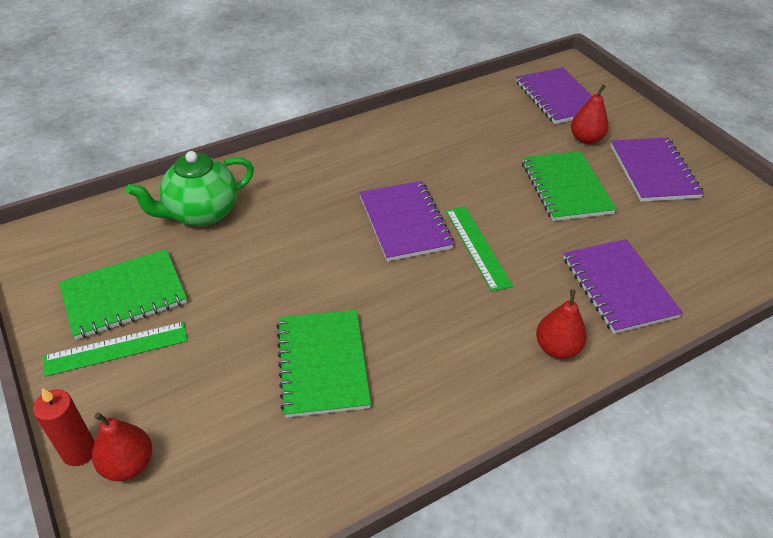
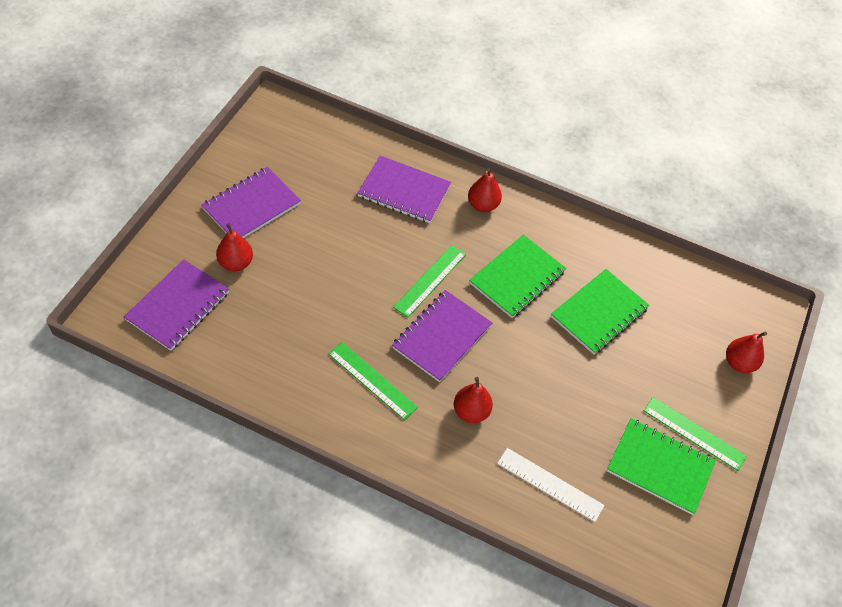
camera: 130 degrees left, 10 degrees up
red candle [33,388,95,466] -> none
green teapot [126,151,254,226] -> white ruler [497,448,604,522]
green notebook [522,151,617,221] -> green notebook moved to [469,235,566,318]
purple notebook [563,239,683,334] -> purple notebook turned 75 degrees clockwise [357,156,451,223]
none -> green ruler [328,342,418,420]
none -> red pear [454,377,493,423]

